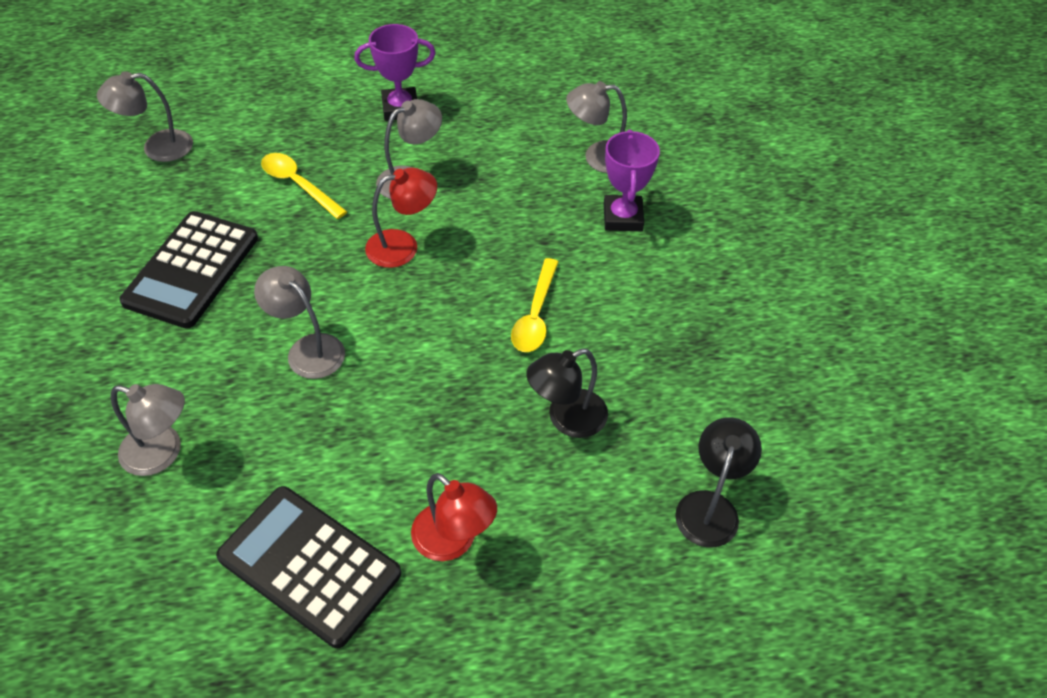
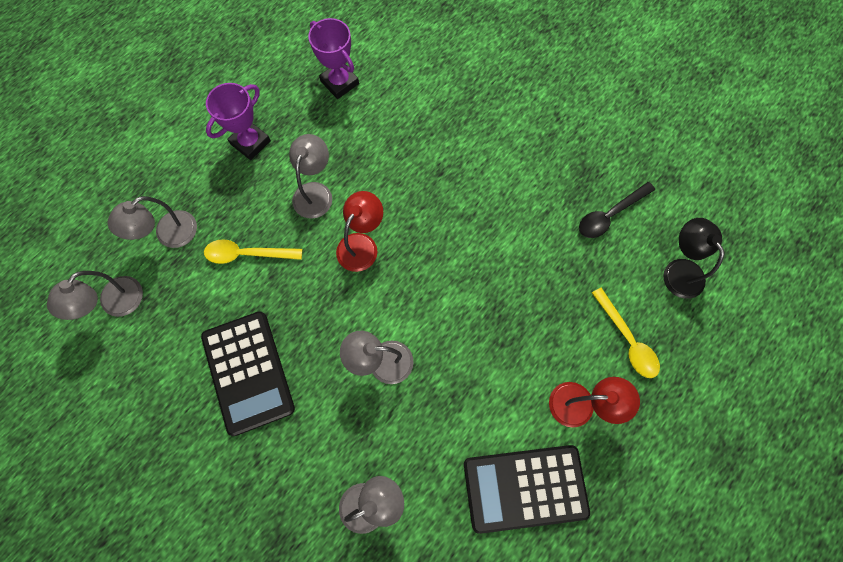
camera: 40 degrees left, 20 degrees up
yellow spoon [511,258,559,352] -> yellow spoon moved to [592,288,660,378]
black lamp [527,349,608,438] -> none
grey lamp [566,81,627,173] -> grey lamp moved to [107,196,197,248]
purple trophy [604,130,660,231] -> purple trophy moved to [308,18,359,99]
none -> black spoon [579,182,655,238]

